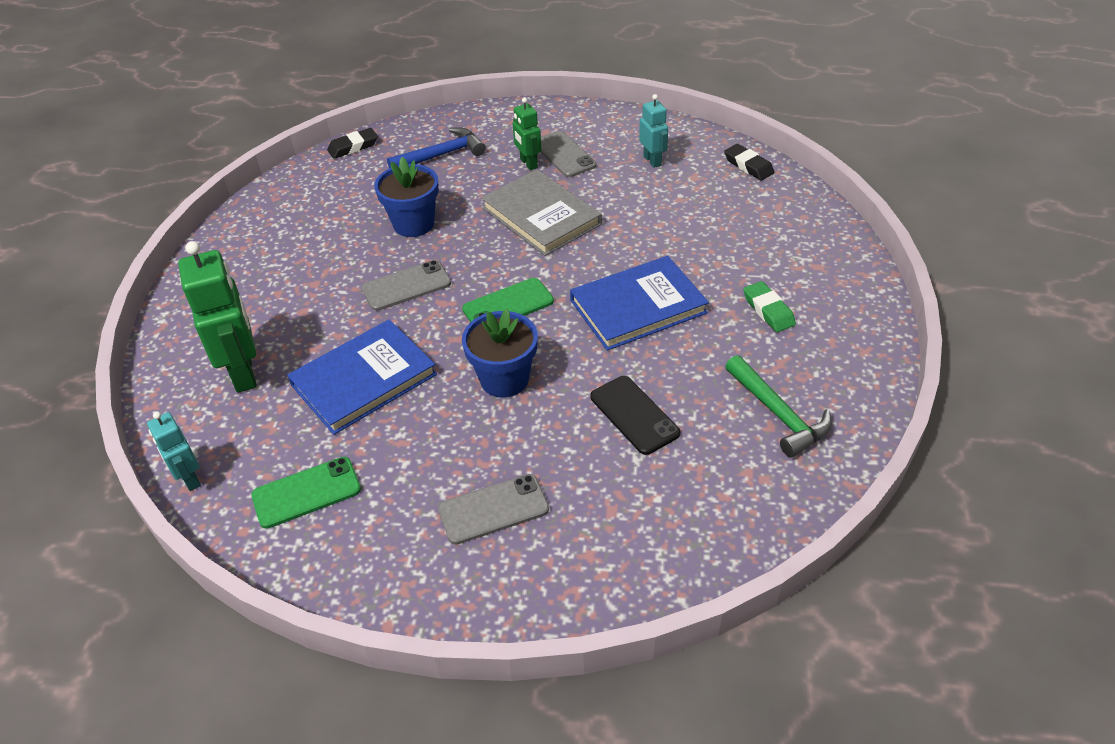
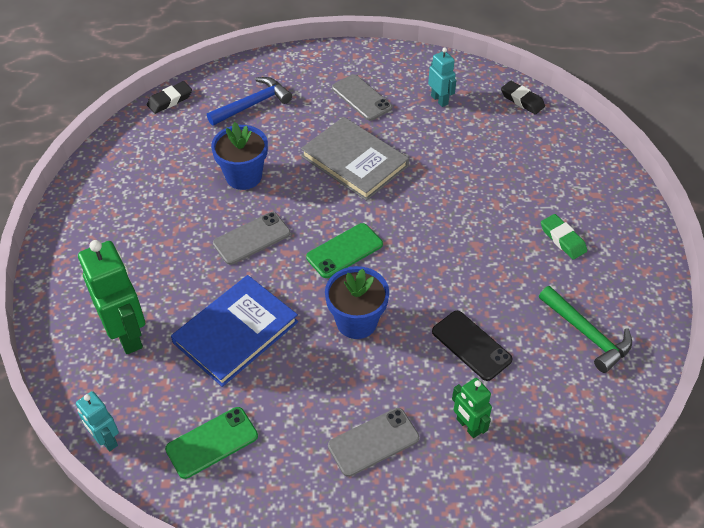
camera: 10 degrees left, 5 degrees up
green robot [513,97,542,170] -> green robot moved to [452,378,492,438]
blue book [570,256,709,351] -> none

